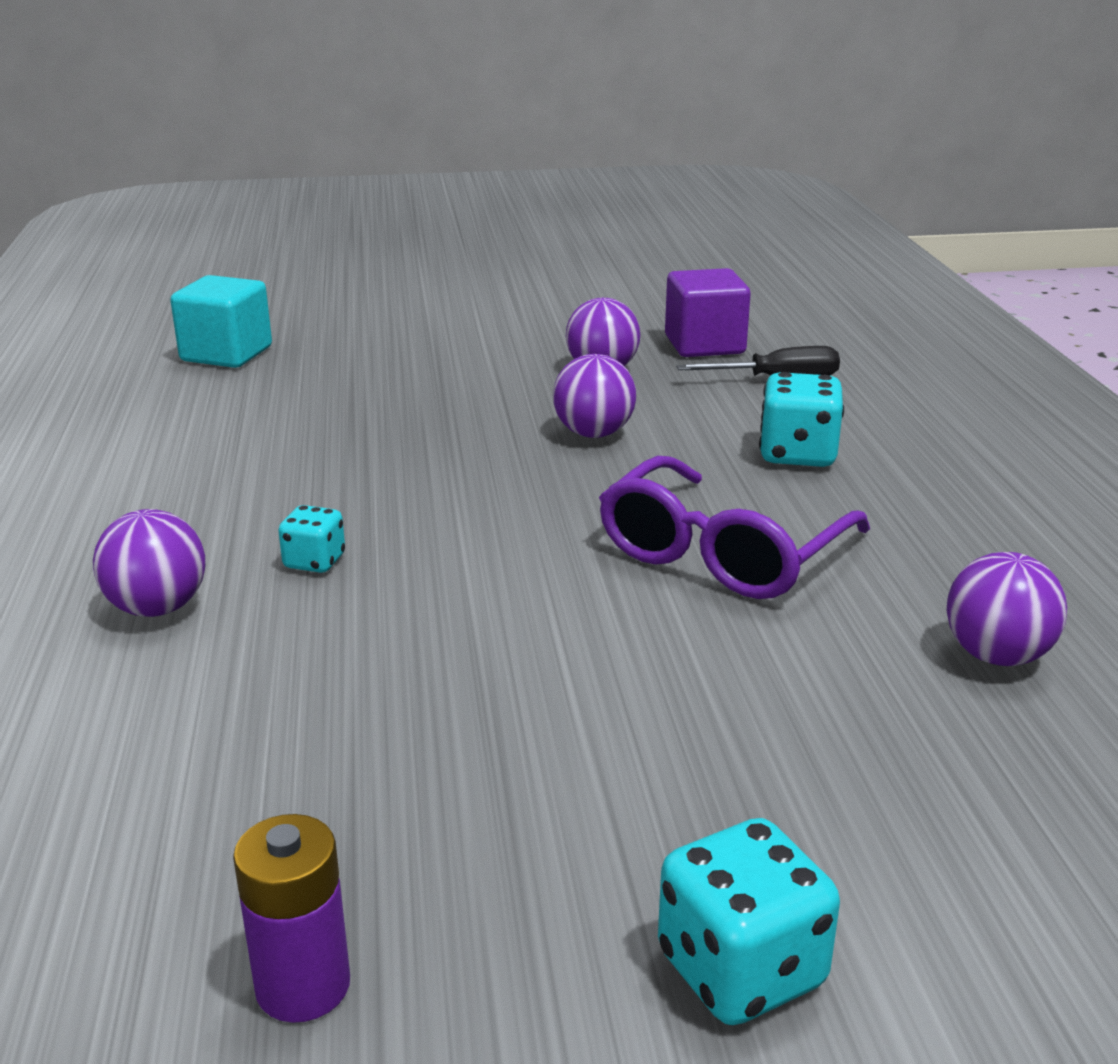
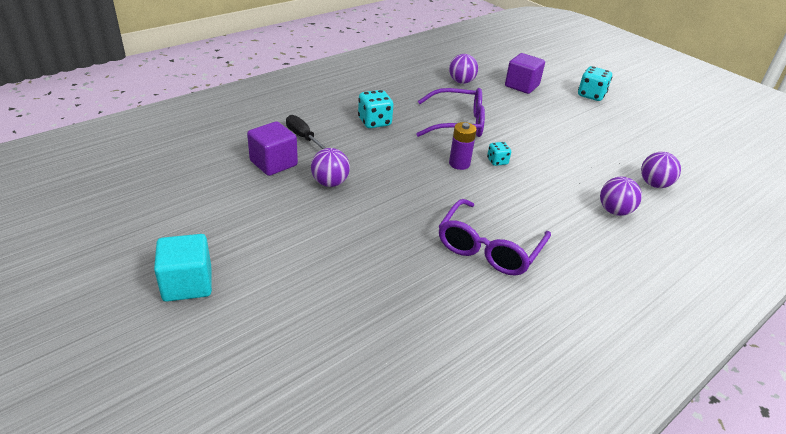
camera: 125 degrees left, 10 degrees up
turquoise cube [170,275,272,368] -> turquoise cube moved to [154,234,212,302]
purple battery [233,814,350,1023] -> purple battery moved to [449,122,477,170]
turquoise dice [278,505,345,573] -> turquoise dice moved to [487,142,511,166]
purple ball [553,354,636,438] -> purple ball moved to [641,152,681,188]
none -> purple glasses [439,199,551,276]
none -> purple cube [505,53,545,94]

